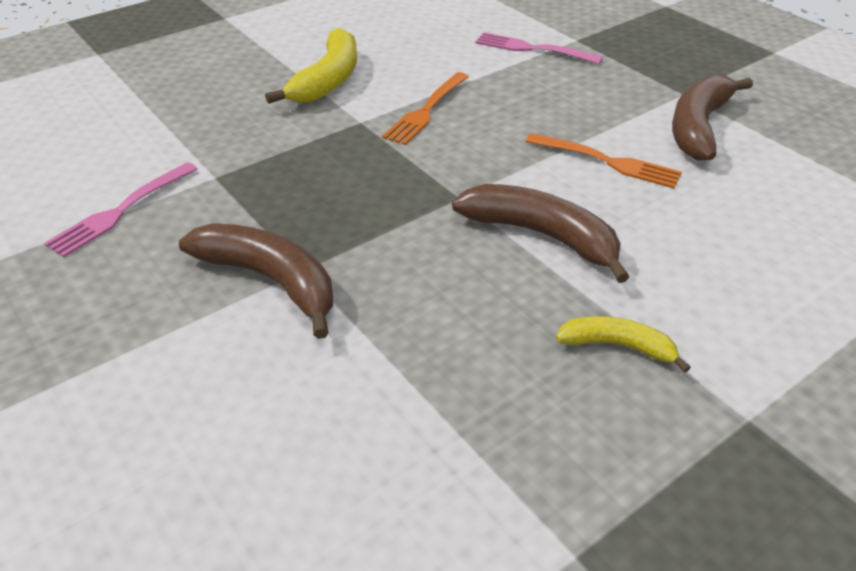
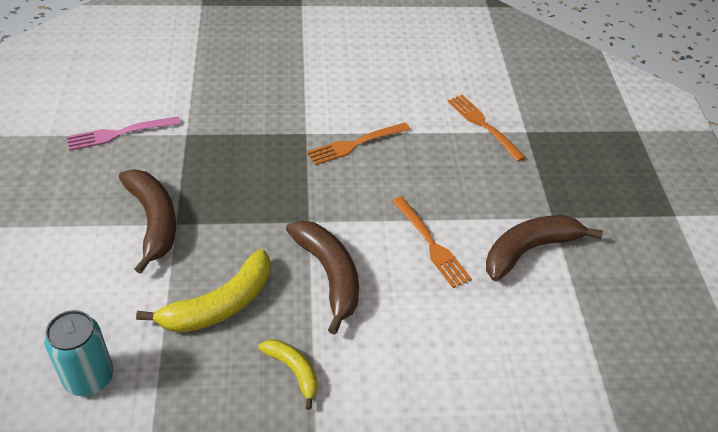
camera: 30 degrees right, 5 degrees up
yellow banana [265,28,357,104] -> yellow banana moved to [136,249,270,333]
pink fork [476,32,603,64] -> orange fork [448,95,526,162]
none -> turquoise can [44,310,113,396]

